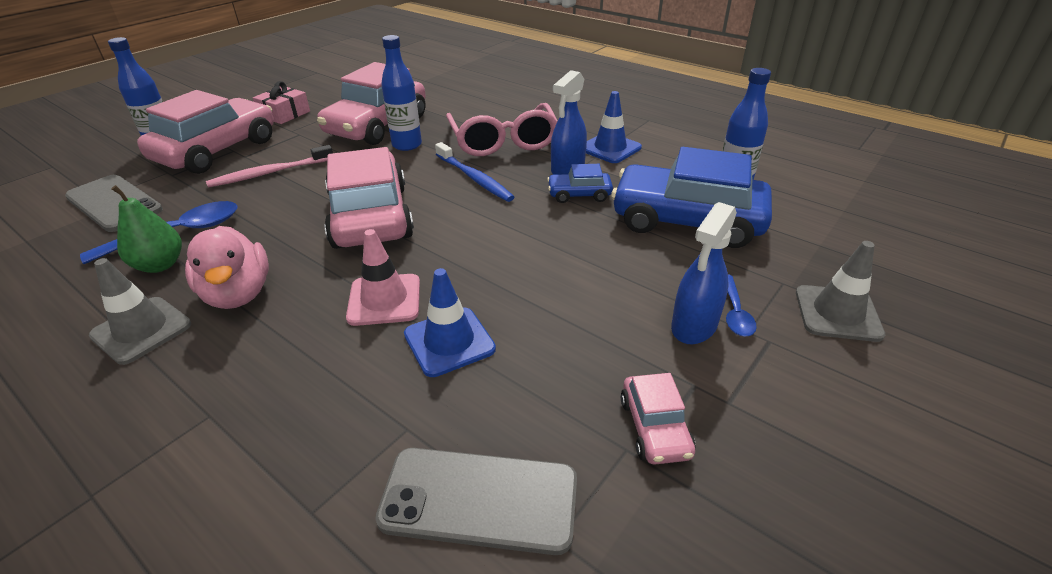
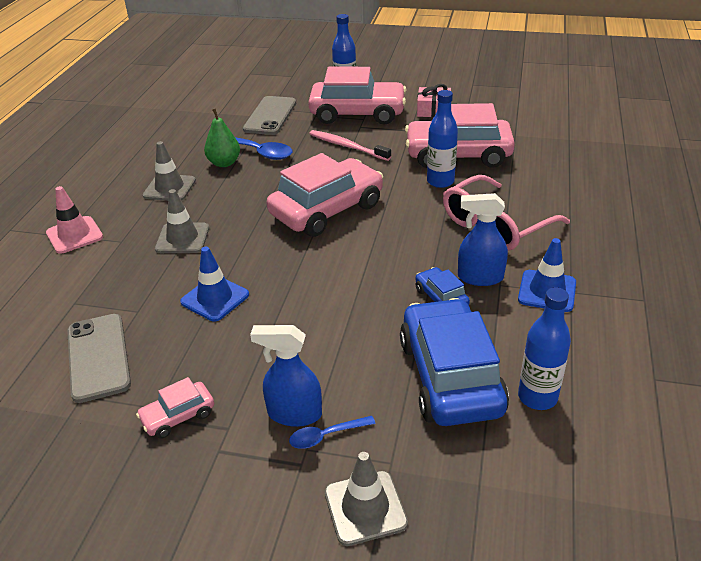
camera: 65 degrees right, 0 degrees up
pink duck [185,226,269,309] -> none
pink traffic cone [346,229,420,326] -> pink traffic cone moved to [46,186,103,254]
blue toothbrush [435,142,514,202] -> none
none -> grey traffic cone [155,189,209,253]

